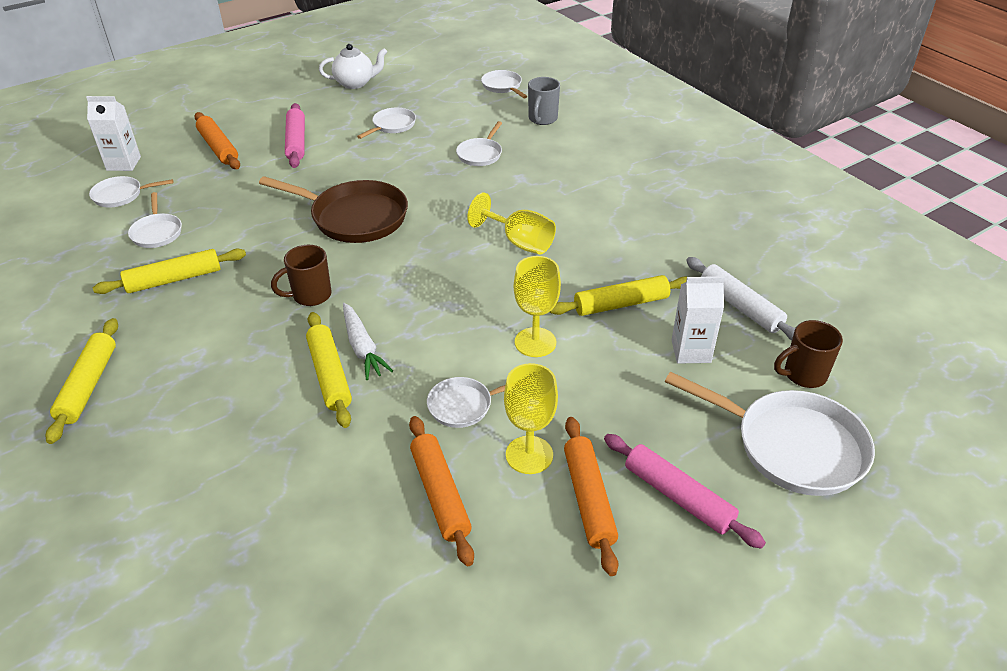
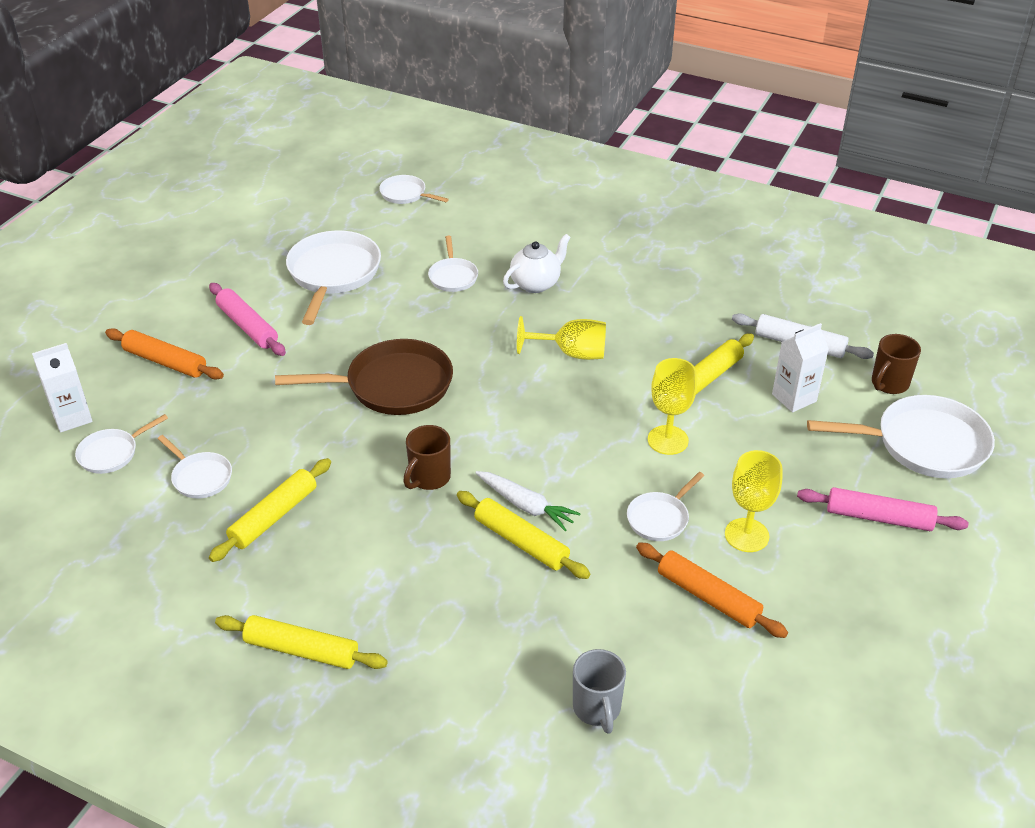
camera: 30 degrees left, 0 degrees up
yellow rolling pin [45,318,118,444] -> yellow rolling pin turned 45 degrees counterclockwise [215,615,388,669]
white teapot [319,44,387,89] -> white teapot moved to [503,234,571,293]
white pan [357,108,416,139] -> white pan [286,230,381,325], size x1.89
grey mug [528,77,560,125] -> grey mug moved to [573,649,626,734]
orange rolling pin [564,417,618,576] -> none

